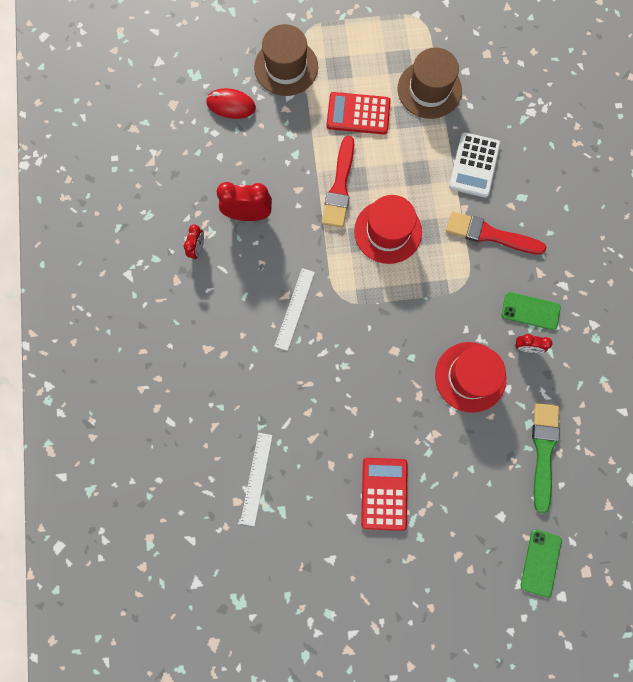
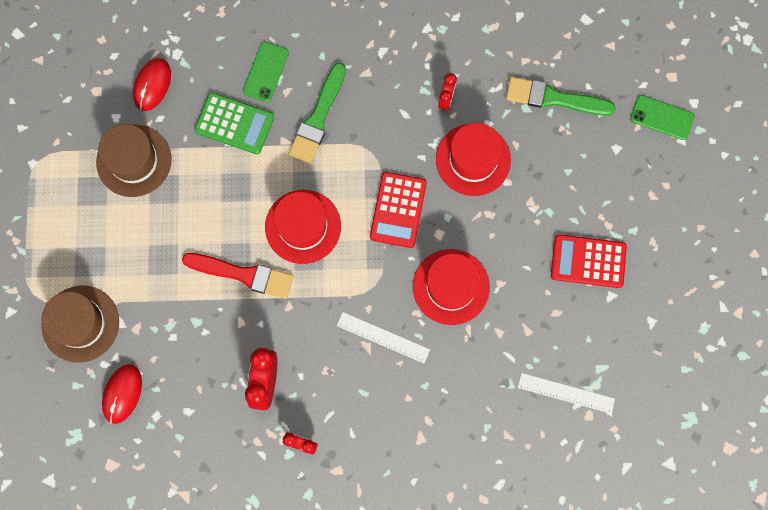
camera: 85 degrees left, 0 degrees up
red calculator [327,92,391,134] -> red calculator moved to [370,172,427,248]
red brush [446,211,546,255] -> green brush [288,63,346,164]
white calculator [449,132,501,198] -> green calculator [194,92,274,154]
green phone [501,292,561,330] -> green phone moved to [243,42,289,102]
none -> red mouse [133,58,171,111]
none -> red hat [413,249,490,325]

